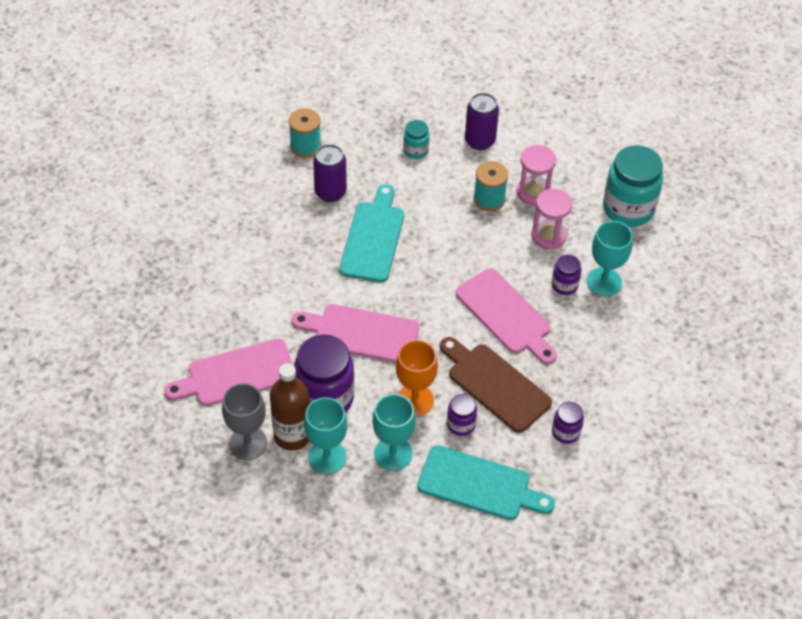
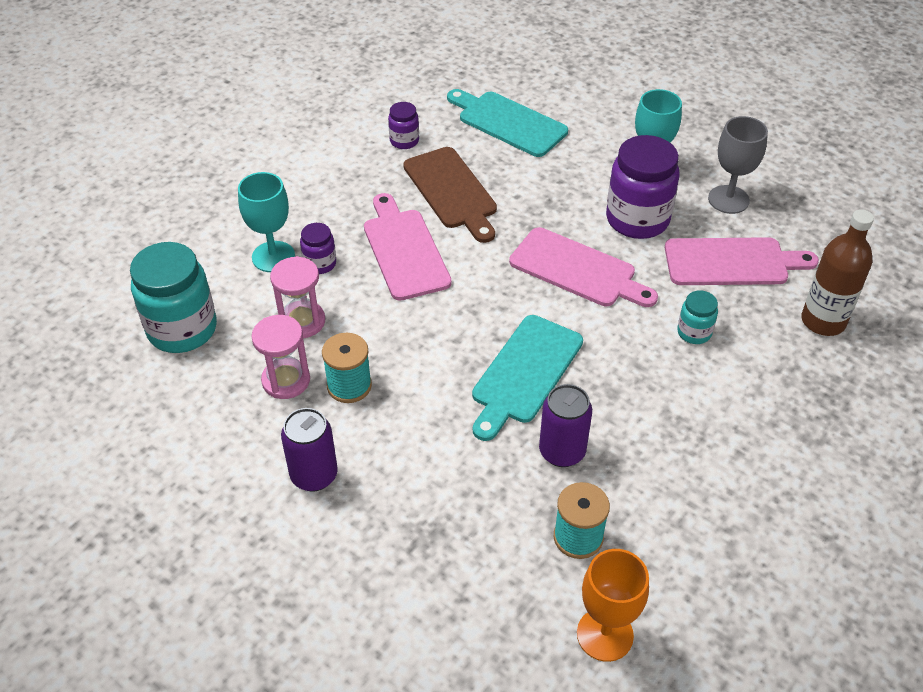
camera: 160 degrees left, 5 degrees down
brown bottle [270,363,310,451] -> brown bottle moved to [801,209,874,336]
turquoise goblet [373,394,416,471] -> none
orange goblet [396,340,438,417] -> orange goblet moved to [577,549,649,662]
turquoise jar [403,120,429,159] -> turquoise jar moved to [677,290,718,344]
purple jar [447,394,477,436] -> none

